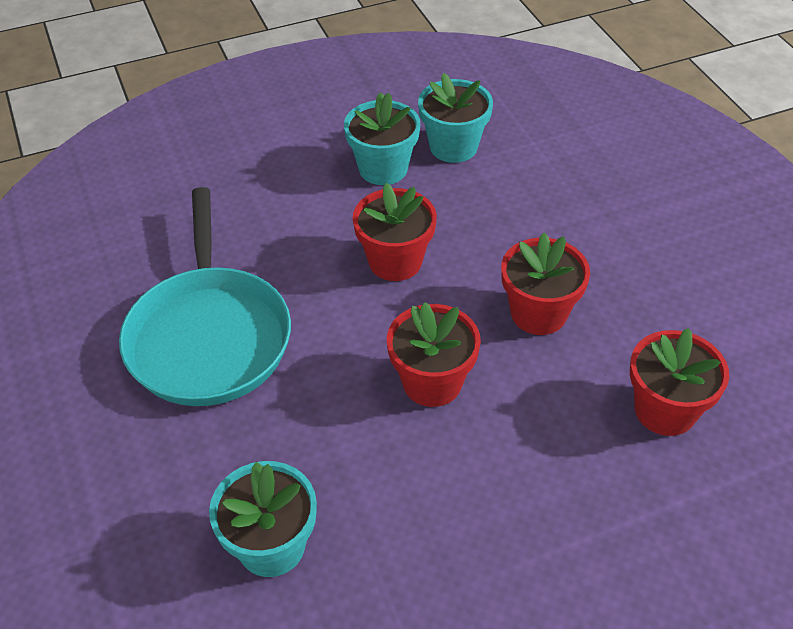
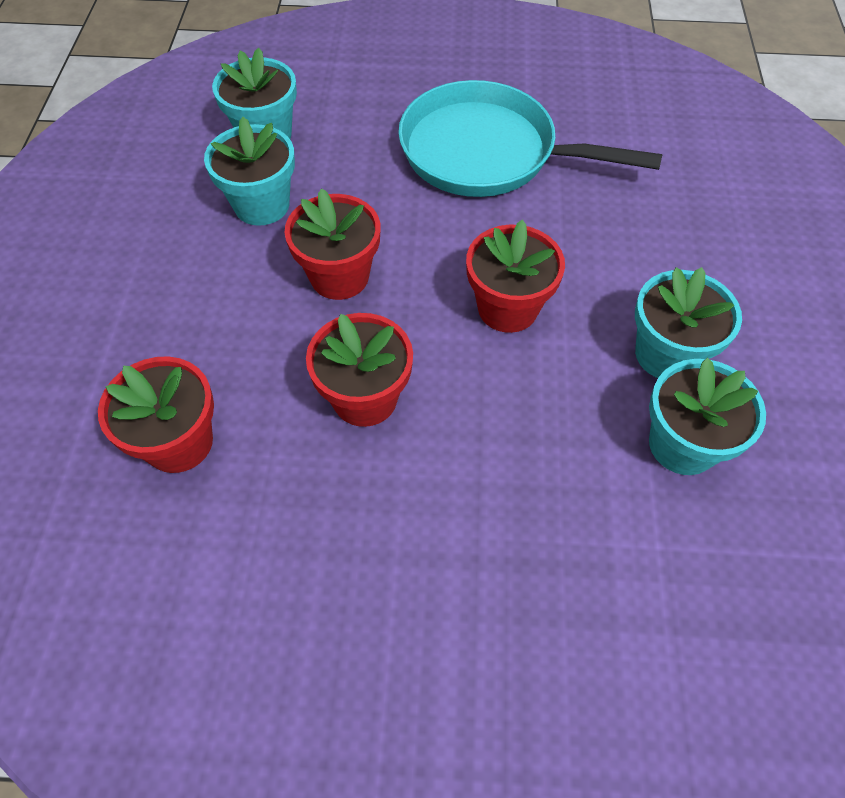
camera: 115 degrees right, 10 degrees up
none -> turquoise flower pot [204,117,295,226]

